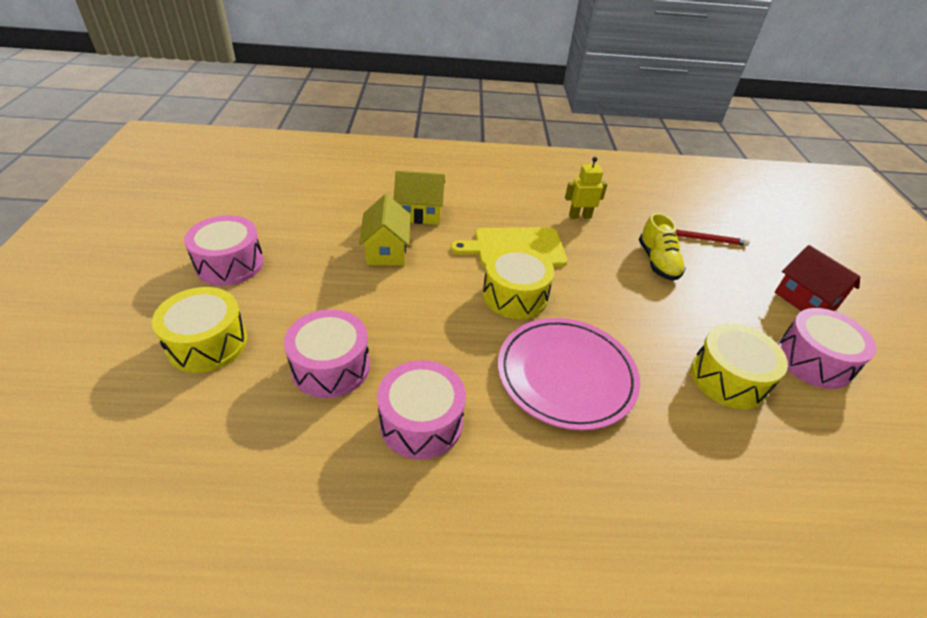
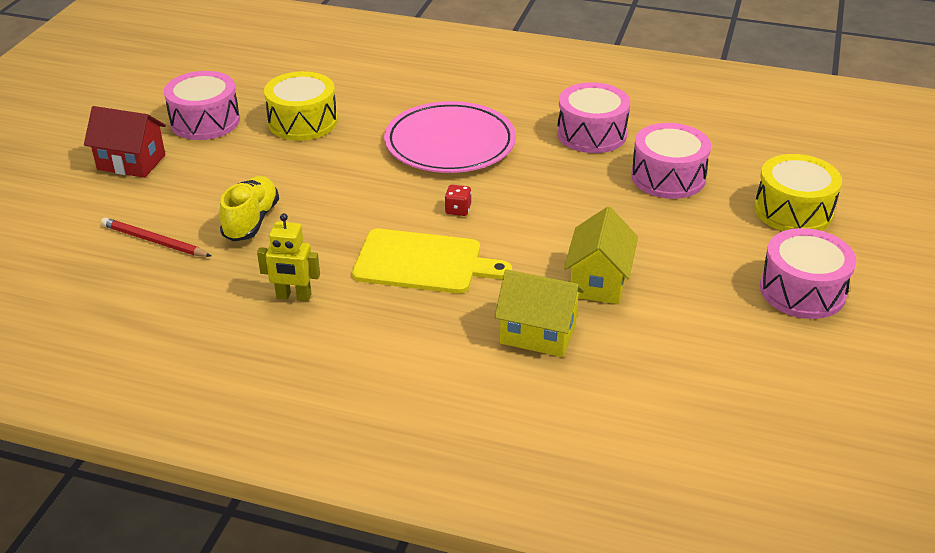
camera: 160 degrees left, 5 degrees down
yellow drum [483,246,555,319] -> red dice [445,185,471,216]
red house [775,245,860,311] -> red house turned 60 degrees counterclockwise [84,106,166,178]

